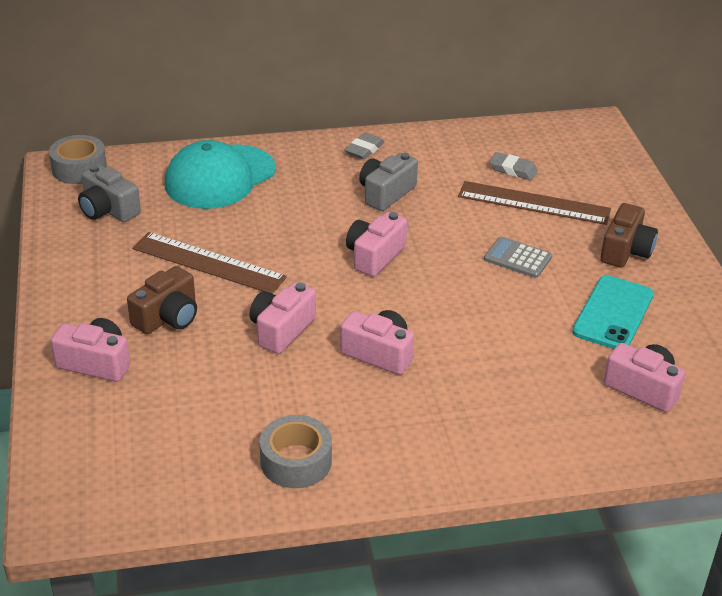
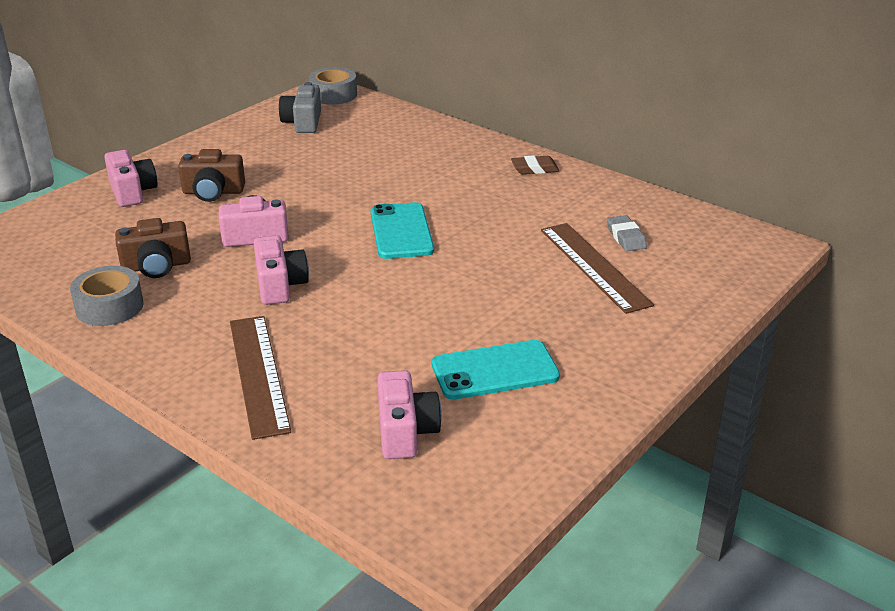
camera: 50 degrees right, 5 degrees down
brown ruler [132,232,287,294] -> brown ruler moved to [230,316,291,440]
turquoise cap [165,140,276,209] -> none
grey eraser [345,133,384,159] -> brown eraser [511,155,559,174]
pink camera [346,212,407,277] -> turquoise phone [370,202,434,259]
grey camera [359,153,418,211] -> none
grey calculator [484,237,552,278] -> none
brown camera [600,203,658,268] -> brown camera moved to [115,218,191,278]

